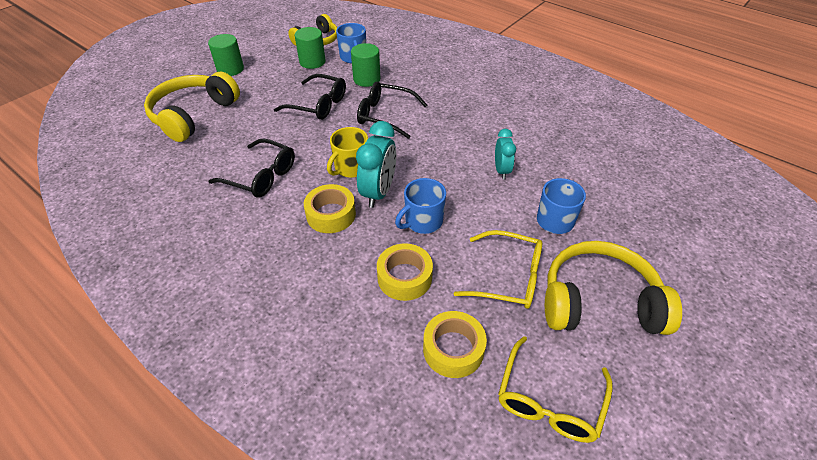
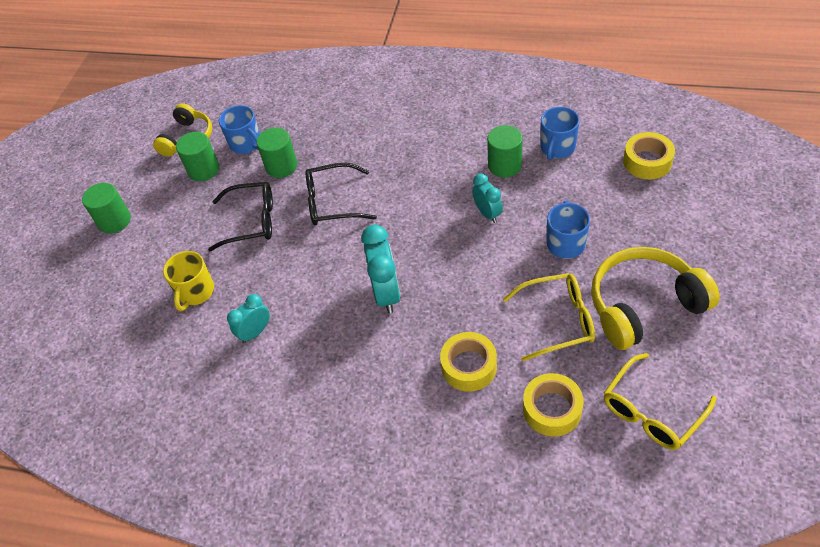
camera: 20 degrees left, 5 degrees up
yellow headphones [144,72,240,142] -> none
black glasses [208,139,295,198] -> turquoise clock [227,294,270,343]
yellow tape [304,184,356,233] -> yellow tape moved to [623,132,675,179]
yellow mug [327,127,368,178] -> yellow mug moved to [163,251,214,311]
blue mug [395,178,446,234] -> blue mug moved to [541,107,580,160]
yellow glasses [498,336,613,443] -> yellow glasses turned 45 degrees clockwise [604,353,716,450]
none -> green cylinder [487,125,523,178]

